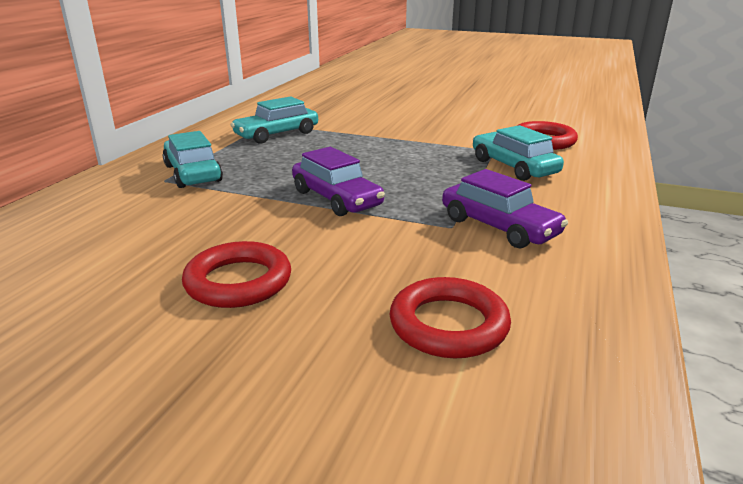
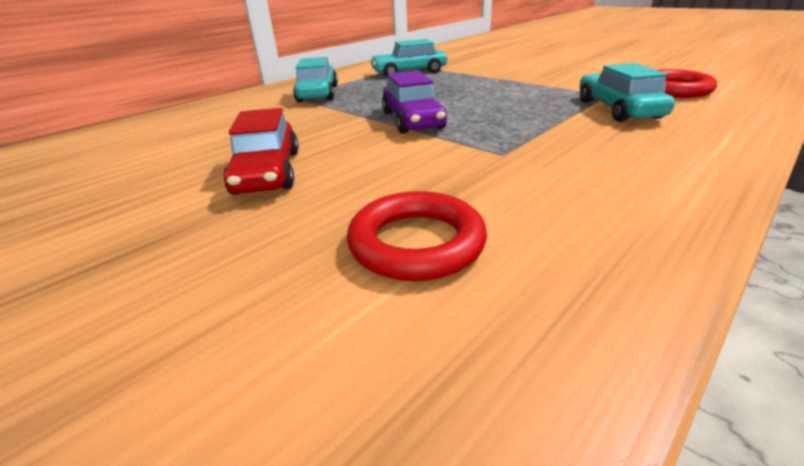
camera: 25 degrees right, 5 degrees up
red ring [182,241,291,308] -> red car [223,108,299,195]
purple car [442,169,568,248] -> none

